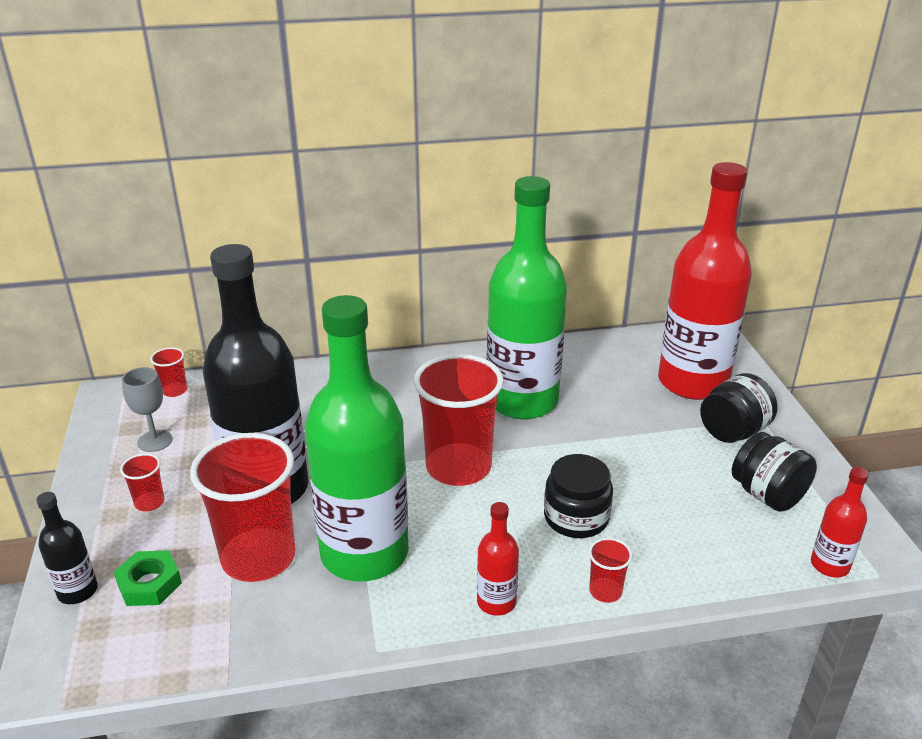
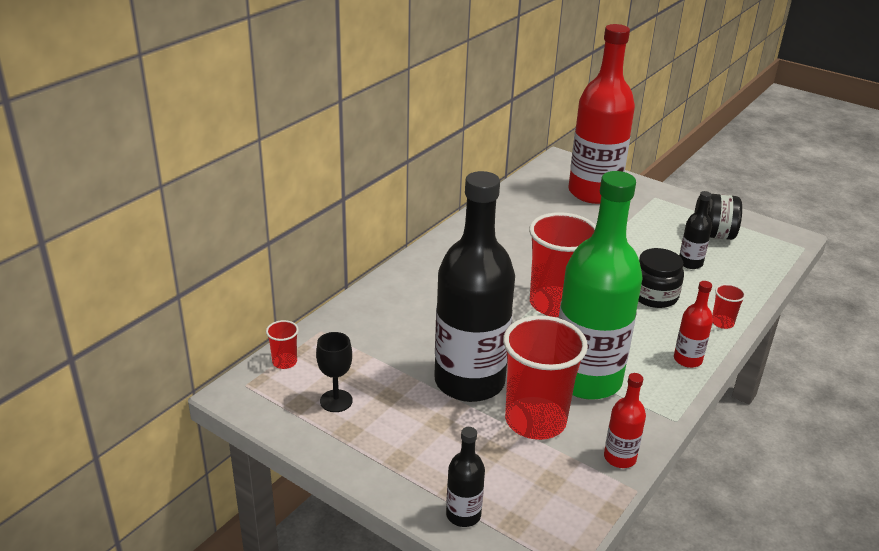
camera: 45 degrees left, 0 degrees up
green nut [114,550,182,606] -> none
red cup [120,453,165,511] -> none
grey goblet [122,367,172,452] -> black goblet [316,332,353,412]
green bottle [487,176,567,419] -> none
black jar [700,373,777,443] -> none
red bottle [811,467,869,577] -> red bottle moved to [604,373,646,468]
none -> black bottle [679,191,712,269]

